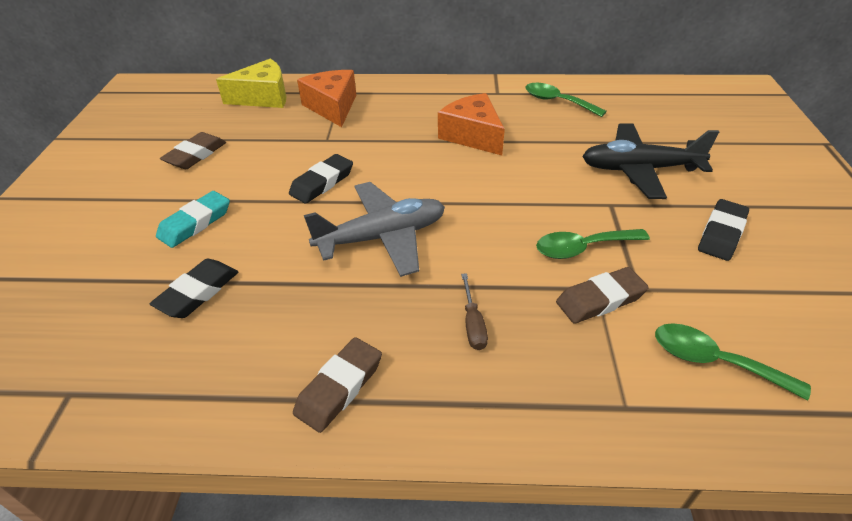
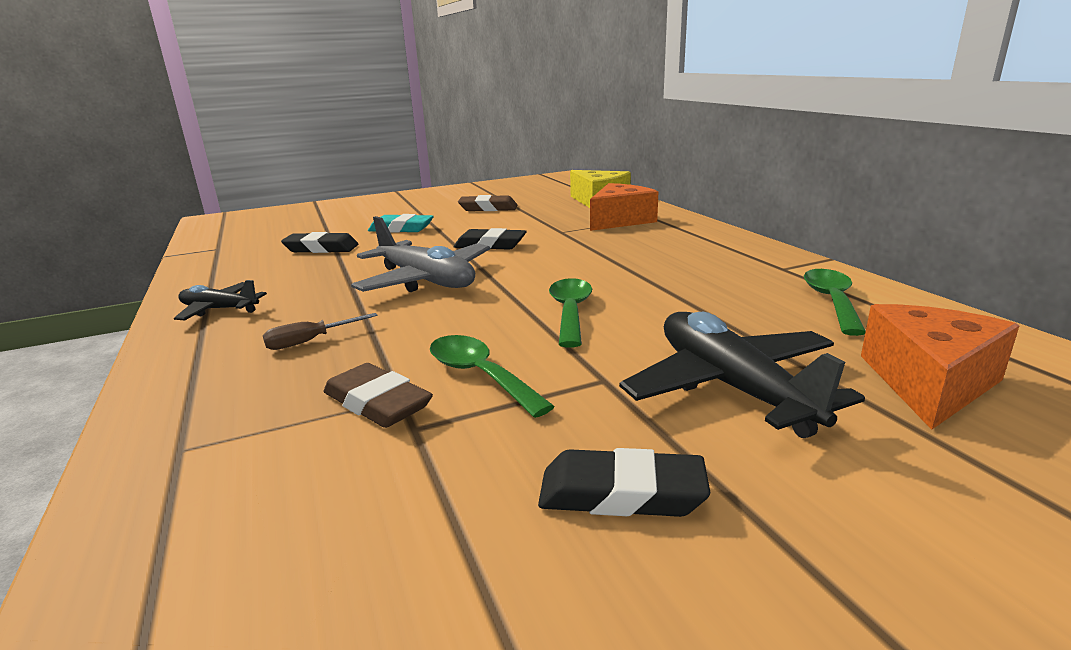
camera: 65 degrees right, 20 degrees down
brown eraser [293,337,382,433] -> black plane [174,280,267,320]
orange cheese [438,93,505,155] -> orange cheese moved to [861,304,1019,430]
green spoon [655,323,811,400] -> green spoon moved to [549,278,592,348]

